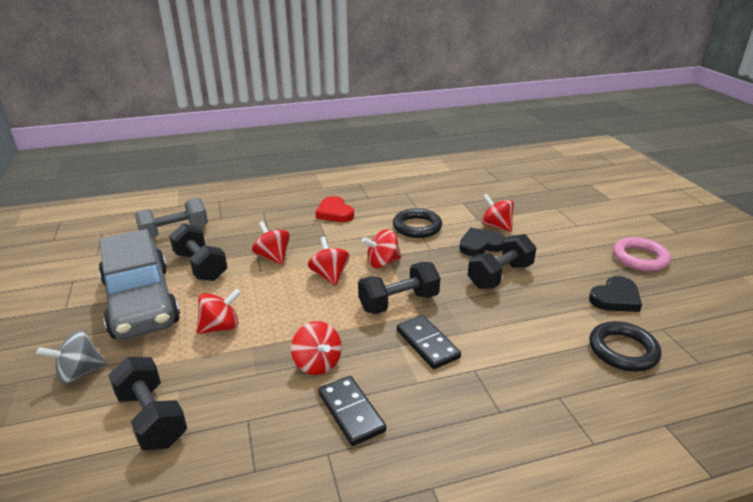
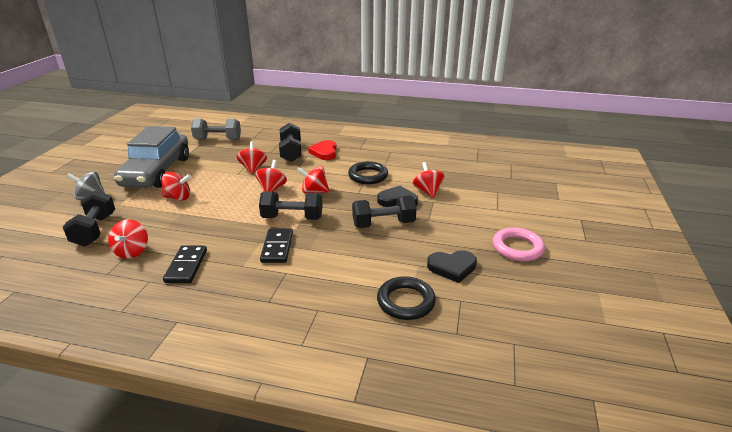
camera: 30 degrees right, 0 degrees up
black dumbbell [169,223,227,281] -> black dumbbell moved to [279,123,302,162]
red spinning top [291,321,342,375] -> red spinning top moved to [108,219,148,259]

